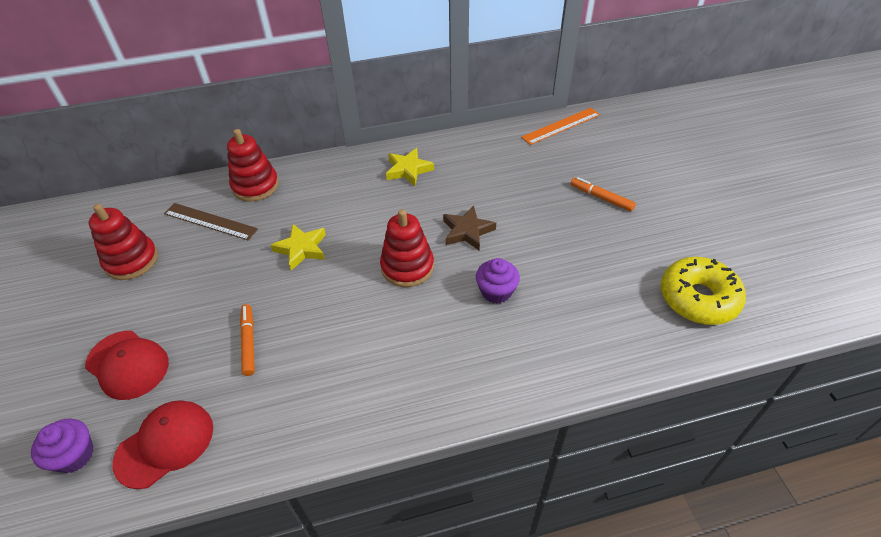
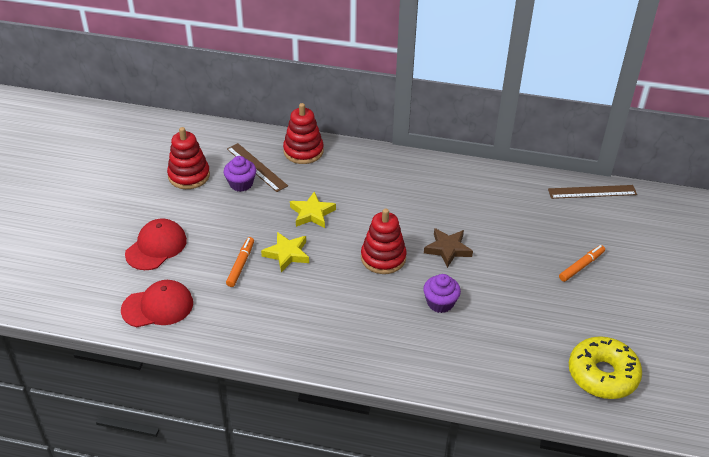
camera: 25 degrees right, 5 degrees down
purple cupcake [31,418,94,473] -> purple cupcake moved to [224,156,256,192]
red cap [85,331,169,400] -> red cap turned 120 degrees counterclockwise [125,218,187,270]
yellow star [386,148,434,186] -> yellow star moved to [261,232,309,272]
orange ruler [521,108,600,145] -> brown ruler [548,185,637,199]
orange marker [571,177,636,211] -> orange marker turned 75 degrees clockwise [559,245,605,282]

